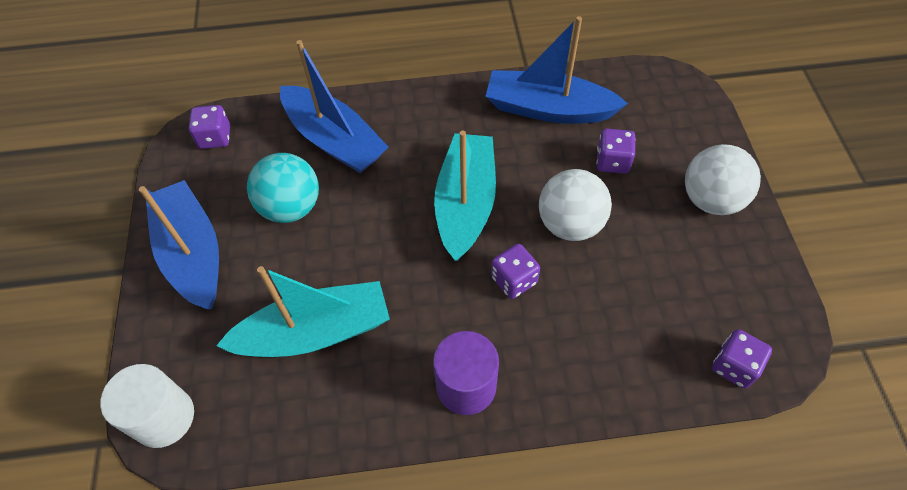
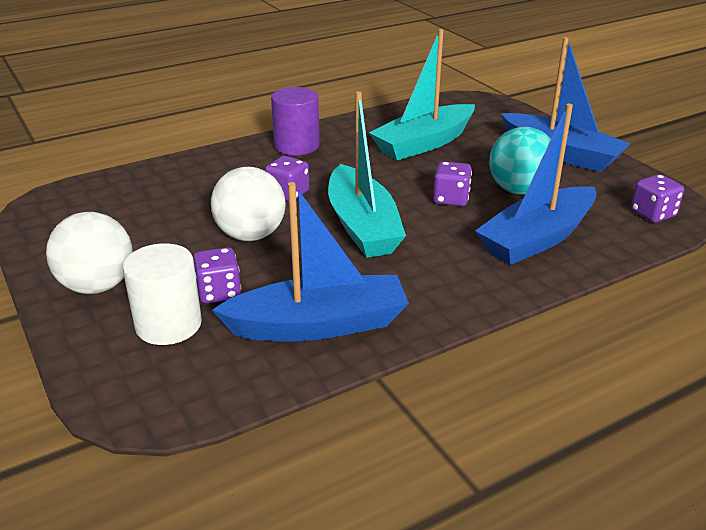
camera: 155 degrees right, 25 degrees down
white cylinder [100,364,194,448] -> white cylinder moved to [123,243,202,345]
blue boat [280,40,388,173] -> blue boat turned 60 degrees counterclockwise [475,104,596,265]
purple dice [712,329,772,389] -> purple dice moved to [433,161,472,206]

